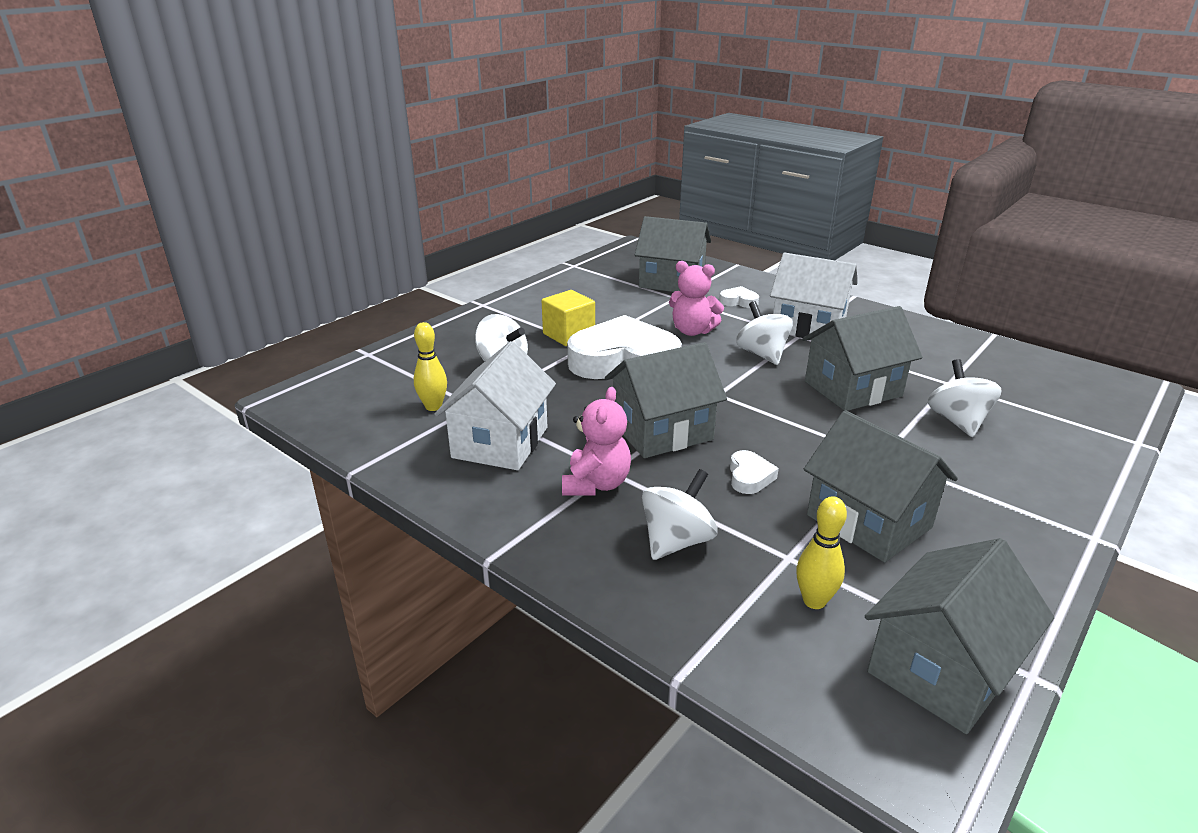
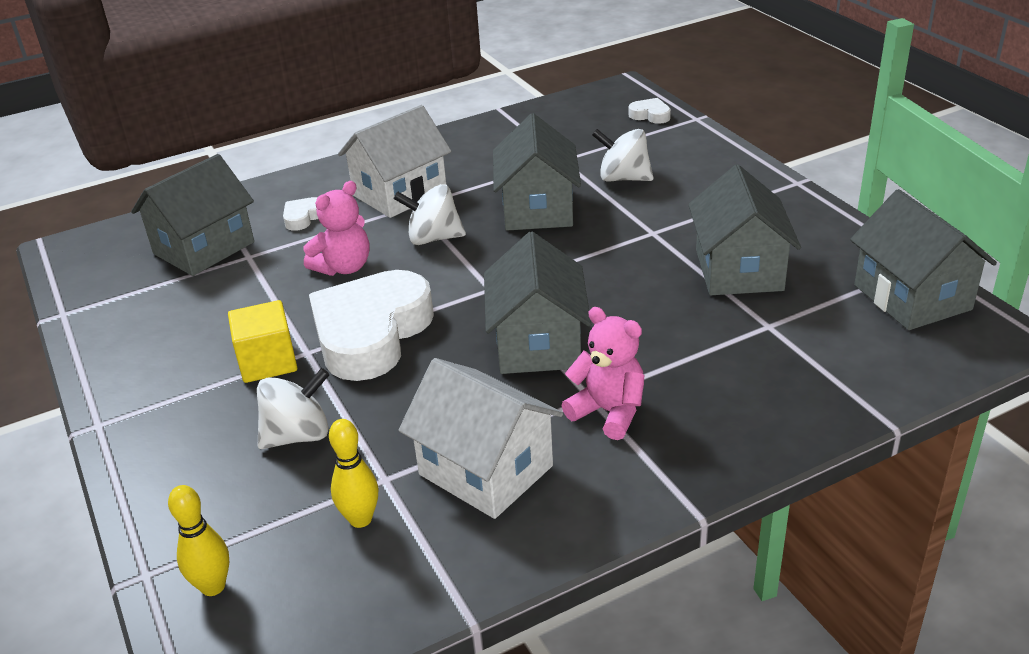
camera: 65 degrees left, 5 degrees up
white spinning top [642,469,718,560] -> none
white heart [730,450,779,494] -> white heart moved to [628,98,671,124]
yellow bowling pin [796,496,847,609] -> yellow bowling pin moved to [168,485,229,596]
grey house [804,410,958,563] -> grey house turned 75 degrees counterclockwise [688,165,801,295]

